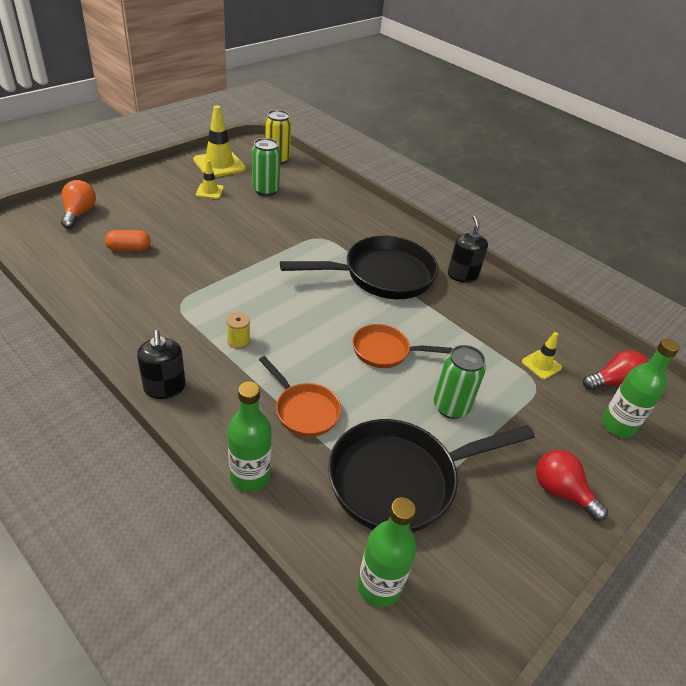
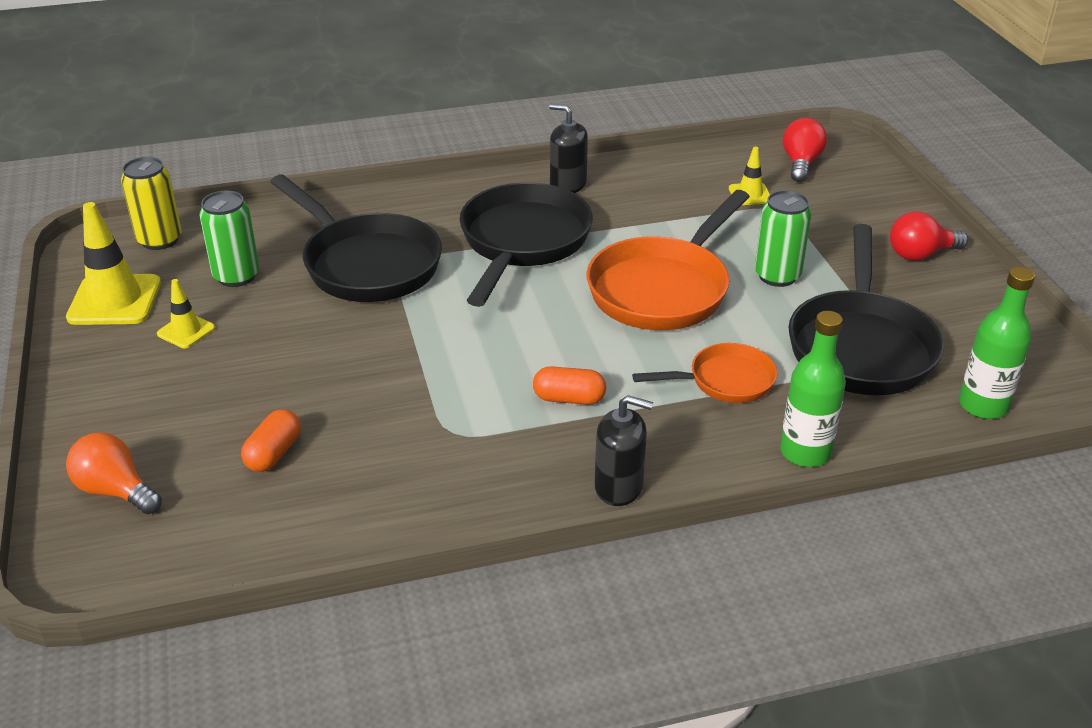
camera: 55 degrees left, 5 degrees down
yellow spool [226,312,250,349] -> orange capsule [533,366,606,405]
orange pan [353,324,453,368] -> orange pan [586,190,750,330], size x1.82
green bottle [602,338,680,438] -> none
none -> black pan [270,174,442,302]

